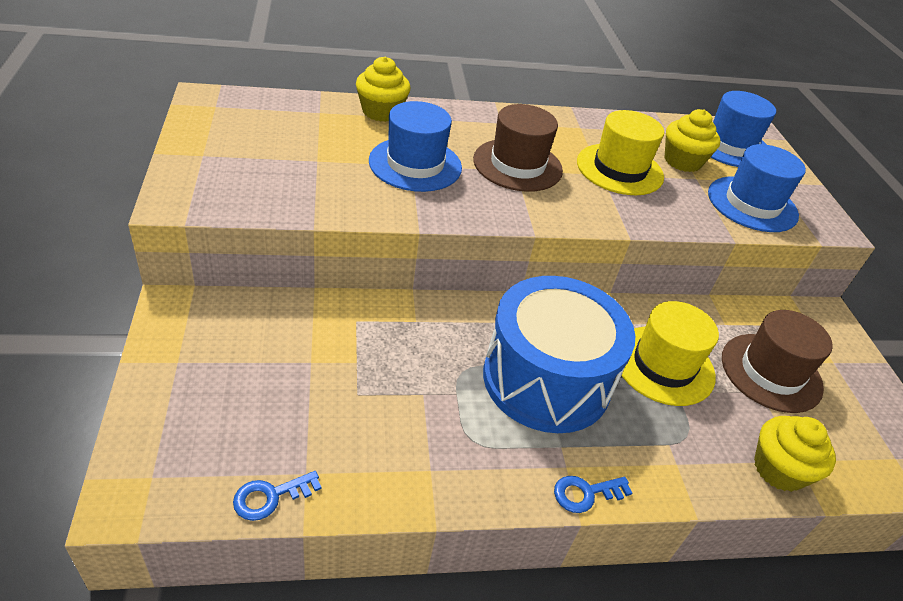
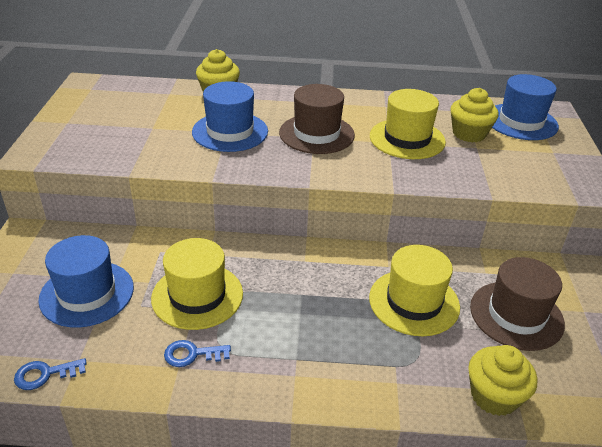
camera: 15 degrees right, 5 degrees down
blue drum [483,276,635,433] -> none
blue key [554,476,632,513] -> blue key moved to [164,340,231,367]
blue hat [708,144,806,232] -> blue hat moved to [38,235,134,327]
none -> yellow hat [151,238,243,330]

